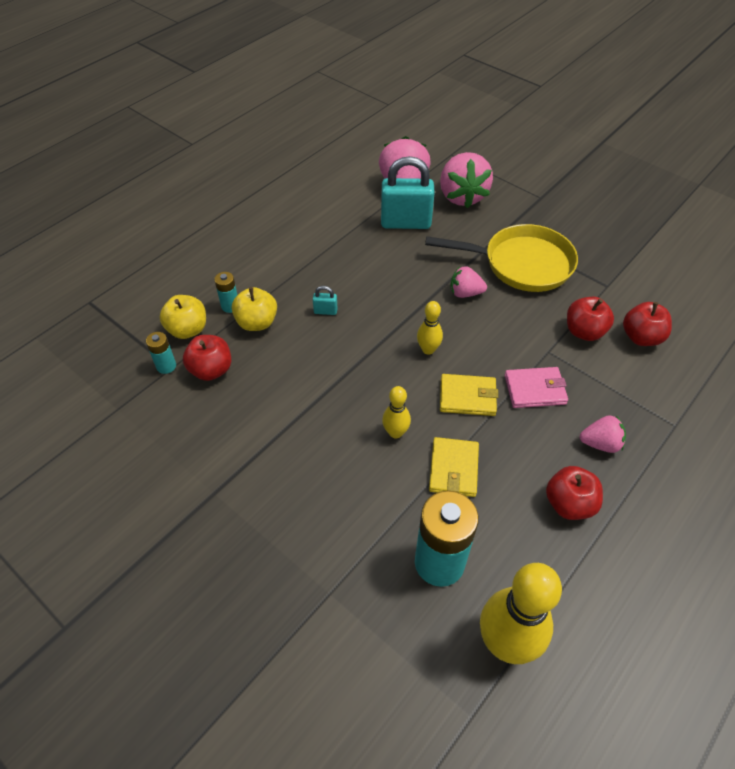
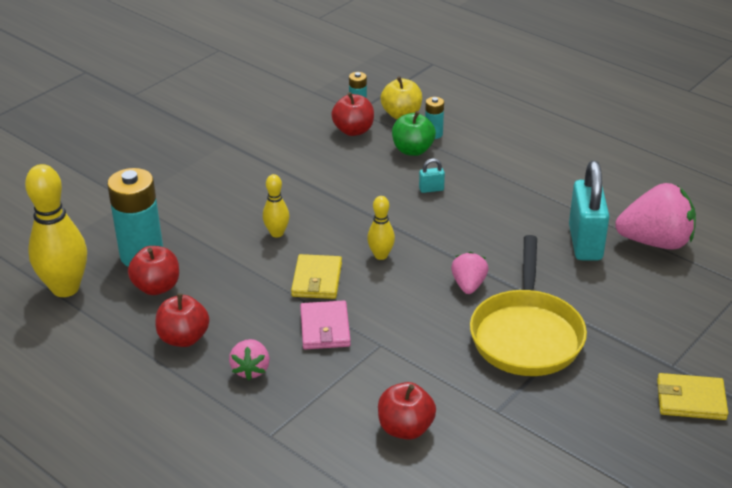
camera: 90 degrees right, 15 degrees down
yellow apple [232,287,277,331] -> green apple [392,111,436,156]
turquoise padlock [313,286,338,315] -> turquoise padlock turned 75 degrees clockwise [419,158,445,193]
yellow wallet [429,437,479,497] -> yellow wallet moved to [657,373,728,420]
pink strawberry [440,152,493,208] -> none
red apple [567,297,614,341] -> red apple moved to [128,246,179,295]

